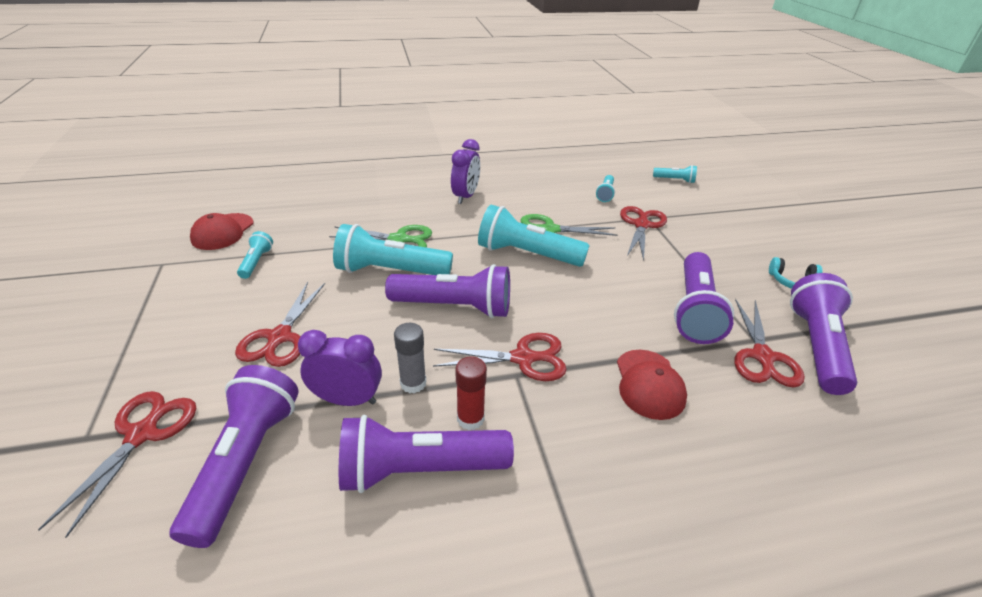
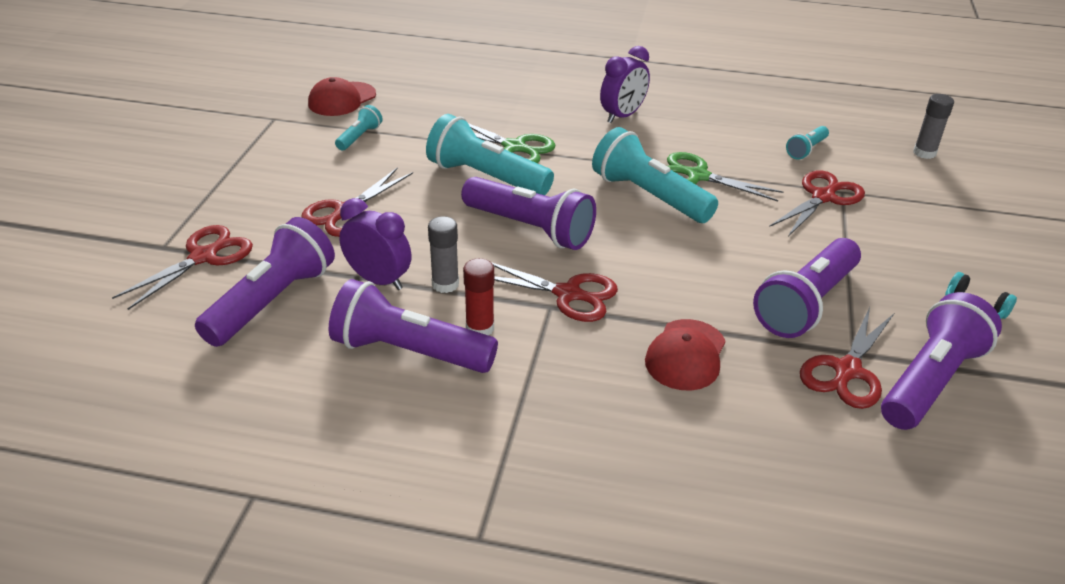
camera: 25 degrees right, 0 degrees up
turquoise flashlight [653,165,697,183] -> grey glue stick [913,94,954,159]

